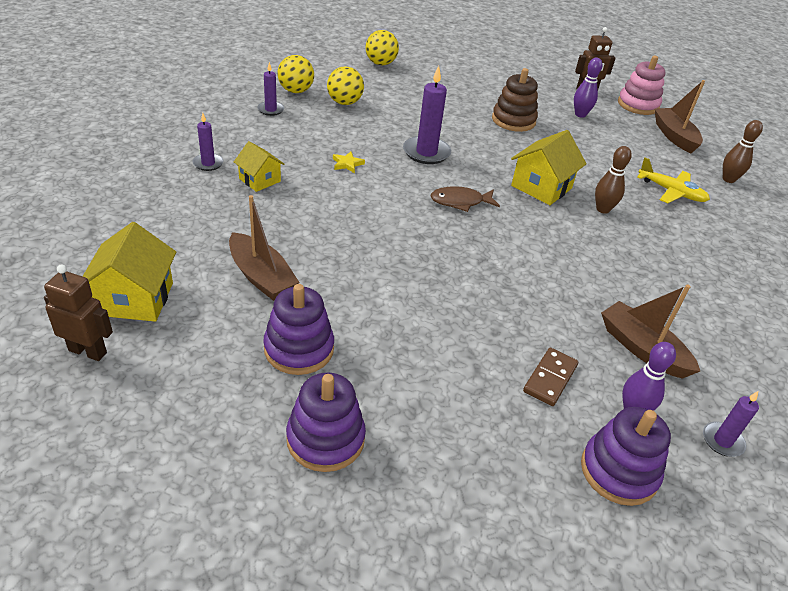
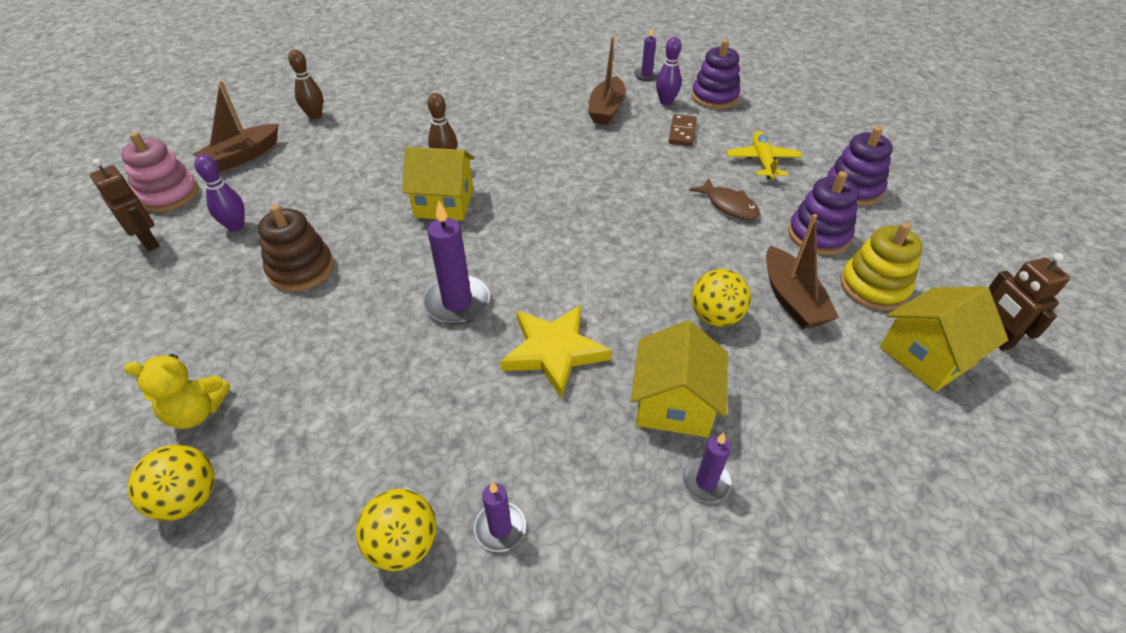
camera: 120 degrees left, 5 degrees up
brown boat [229,195,299,301] -> brown boat turned 150 degrees clockwise [766,214,839,329]
yellow house [234,141,285,192] -> yellow house [631,320,728,437], size x1.59
yellow ball [327,66,364,105] -> yellow ball moved to [691,269,751,327]
yellow star [333,152,365,173] -> yellow star [500,305,611,398], size x2.29
brown fish [430,186,500,212] -> brown fish moved to [689,178,760,220]
brown domino [523,348,578,406] -> brown domino turned 75 degrees counterclockwise [669,114,697,146]
yellow plane [637,157,710,203] -> yellow plane moved to [726,131,802,179]
none -> yellow teddy bear [124,354,231,429]
none -> yellow stacking toy [840,222,923,310]

